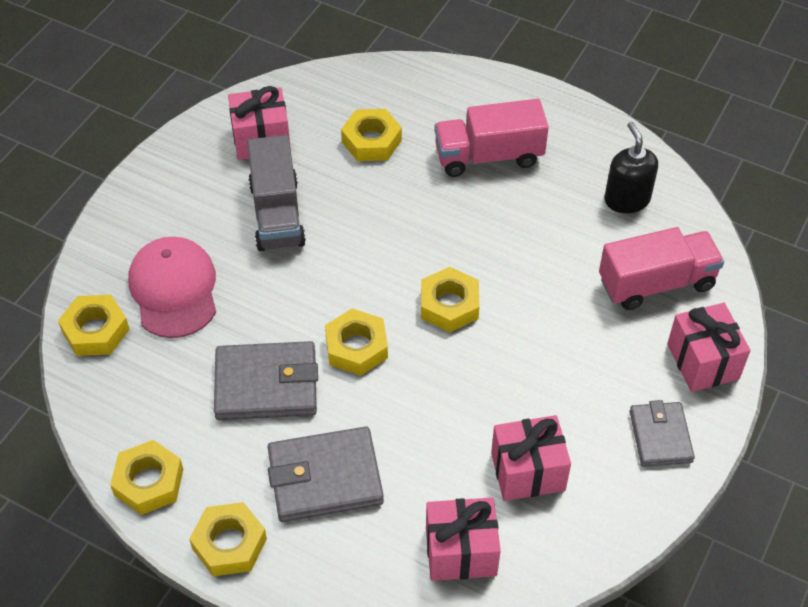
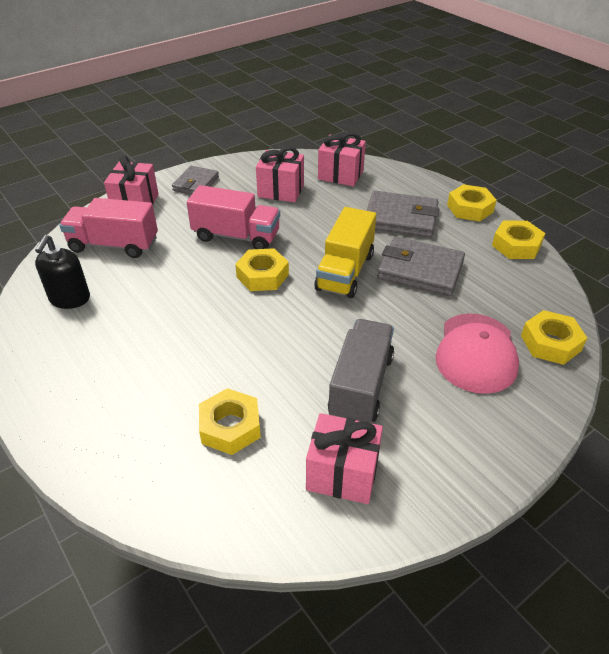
camera: 155 degrees left, 10 degrees down
yellow nut [325,308,388,376] -> yellow truck [314,207,376,298]
pink truck [435,99,549,177] -> pink truck moved to [187,185,280,249]

